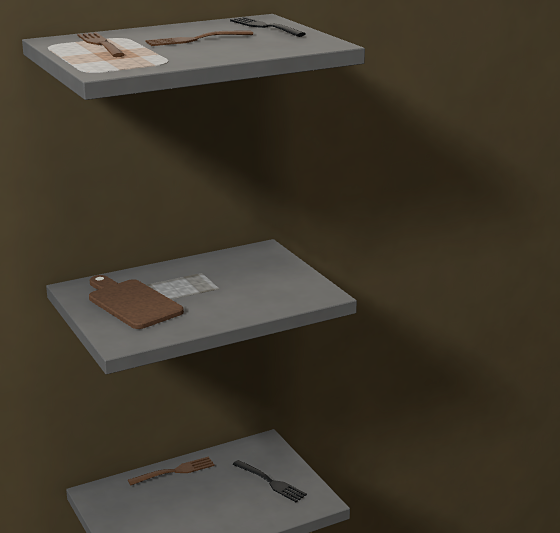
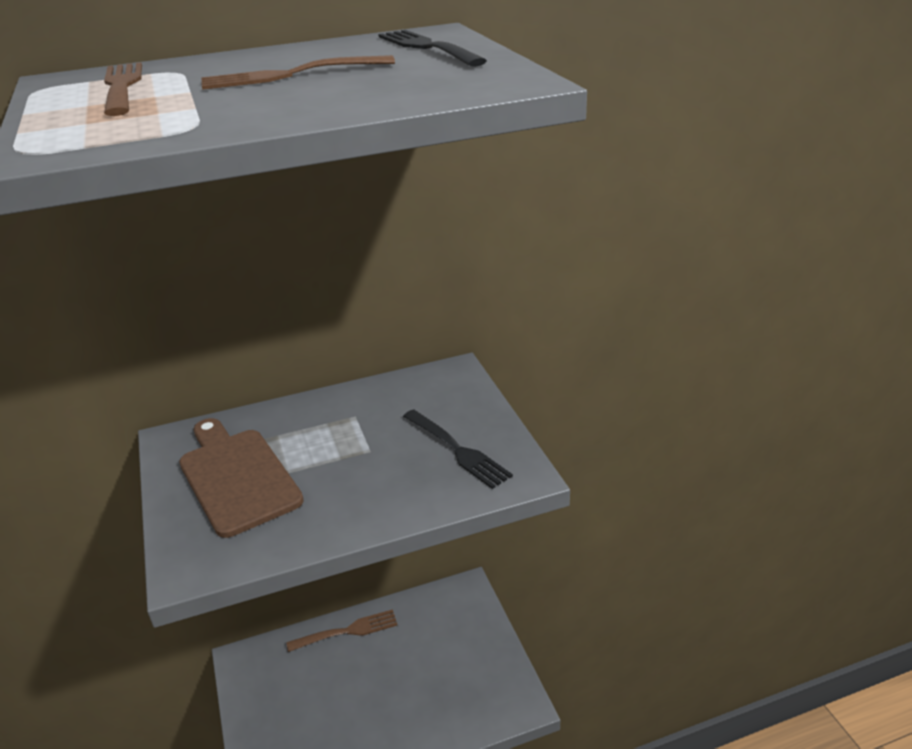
camera: 10 degrees right, 10 degrees up
black fork [233,460,307,502] -> black fork moved to [403,410,513,489]

